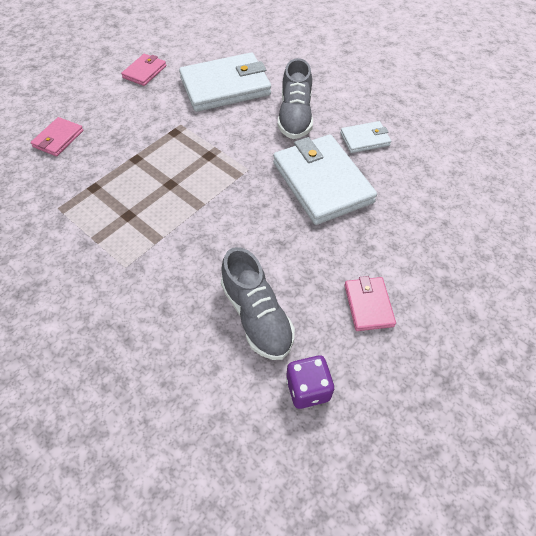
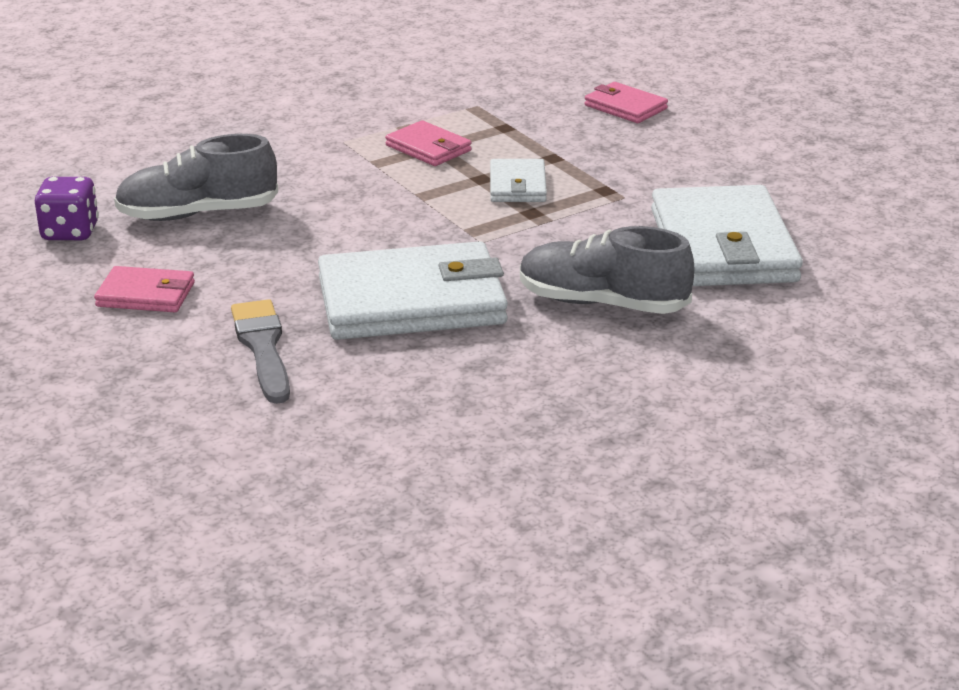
camera: 105 degrees right, 25 degrees down
pink wallet [121,54,166,86] -> pink wallet moved to [385,120,472,166]
white wallet [340,121,391,153] -> white wallet moved to [490,159,547,202]
none -> grey brush [231,299,290,404]

